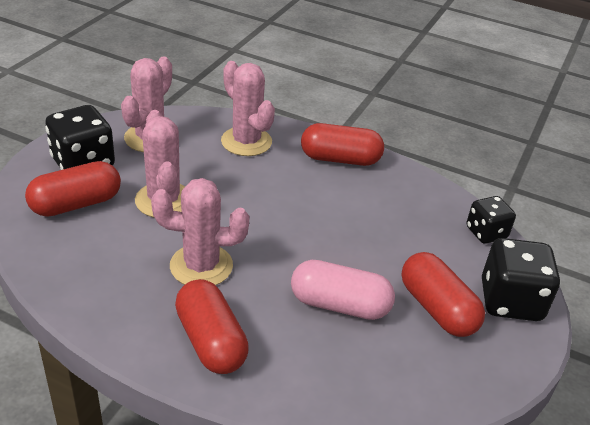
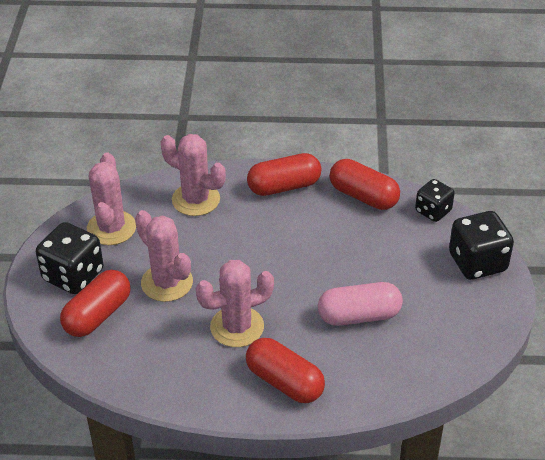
camera: 20 degrees left, 5 degrees up
red capsule [402,252,485,337] -> red capsule moved to [330,159,400,210]

